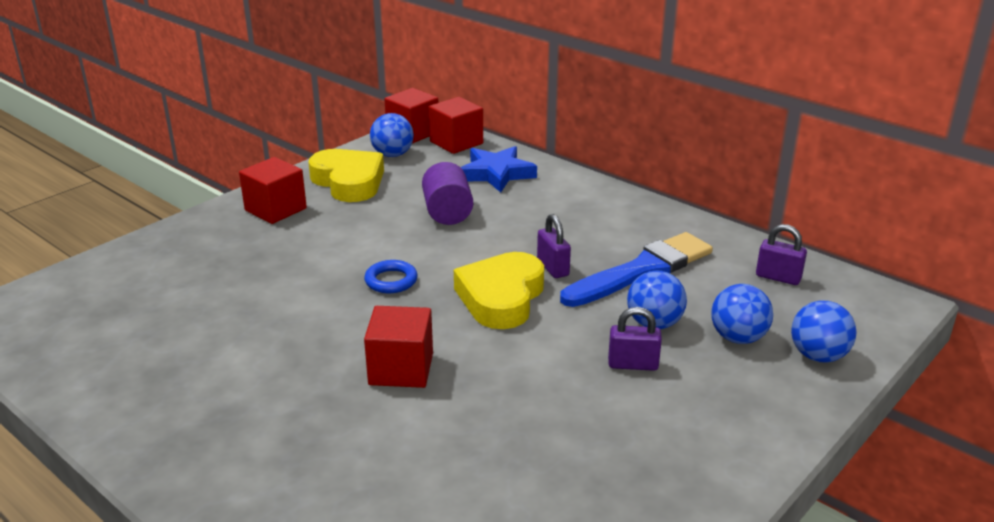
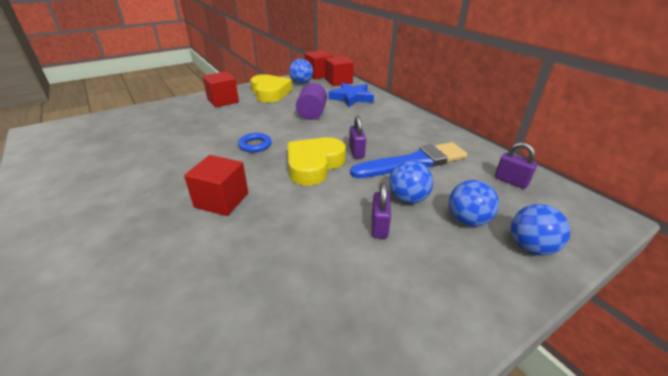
camera: 15 degrees right, 5 degrees up
purple padlock [608,307,662,371] -> purple padlock turned 75 degrees clockwise [372,182,391,239]

